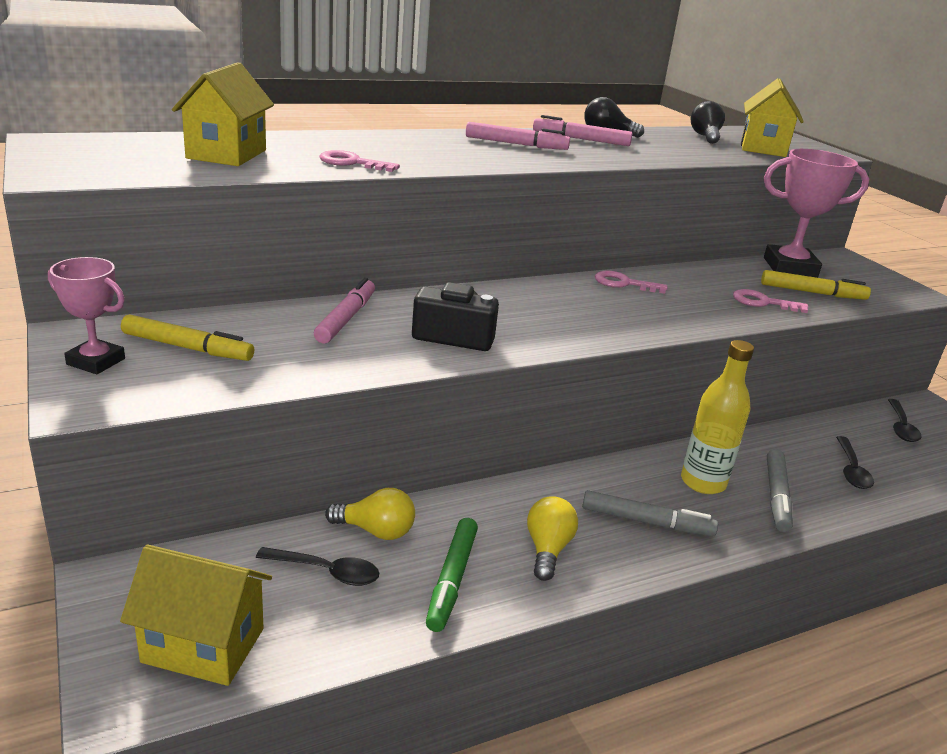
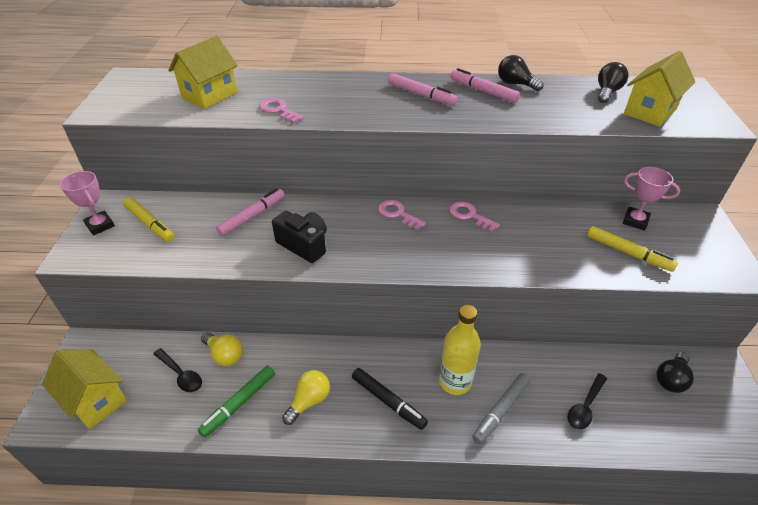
camera: 30 degrees right, 15 degrees up
grey marker [582,490,718,536] -> black marker [352,368,428,430]
pink key [733,289,809,313] -> pink key moved to [378,200,426,230]
pink trophy [764,149,869,278] -> pink trophy [623,167,680,230], size x0.60
black spoon [888,399,921,442] -> black light bulb [656,352,694,393]

